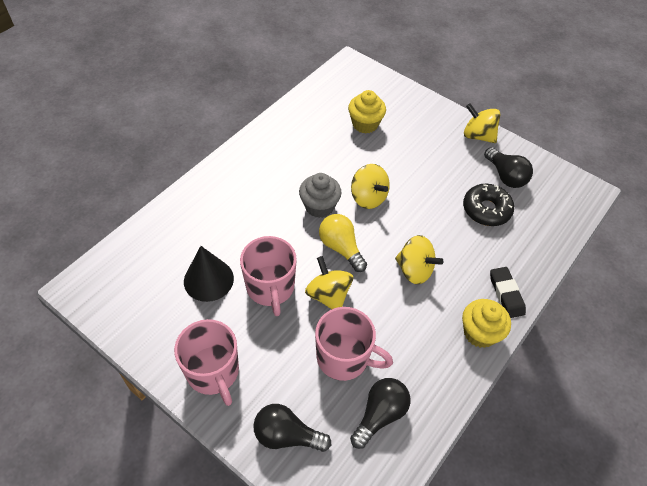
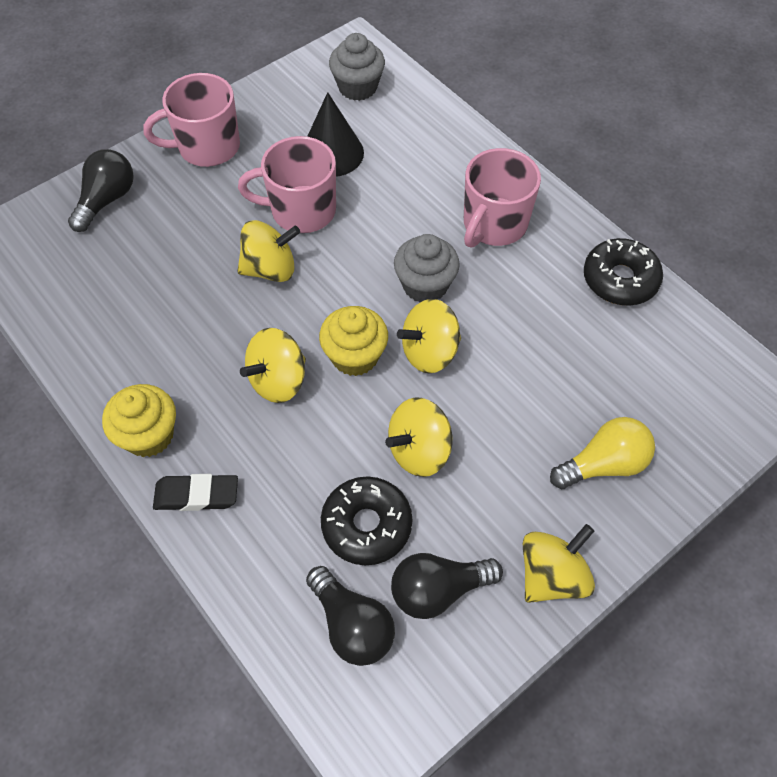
camera: 105 degrees right, 5 degrees up
pink mug [315,307,393,381] -> pink mug moved to [464,148,541,248]
yellow light bulb [319,214,367,272] -> yellow light bulb moved to [550,417,655,489]
yellow cupcake [348,90,386,133] -> yellow cupcake moved to [319,306,388,376]
black light bulb [350,378,410,449] -> black light bulb moved to [306,566,395,666]
none -> grey cupcake [329,33,385,101]
none -> yellow spinning top [385,397,453,477]
none -> black donut [584,238,663,306]

